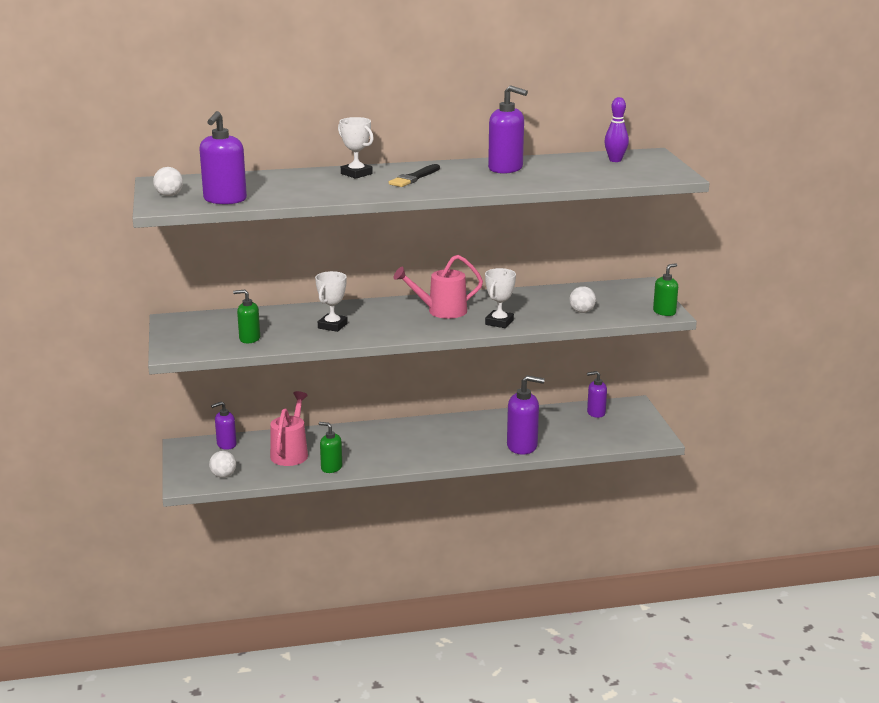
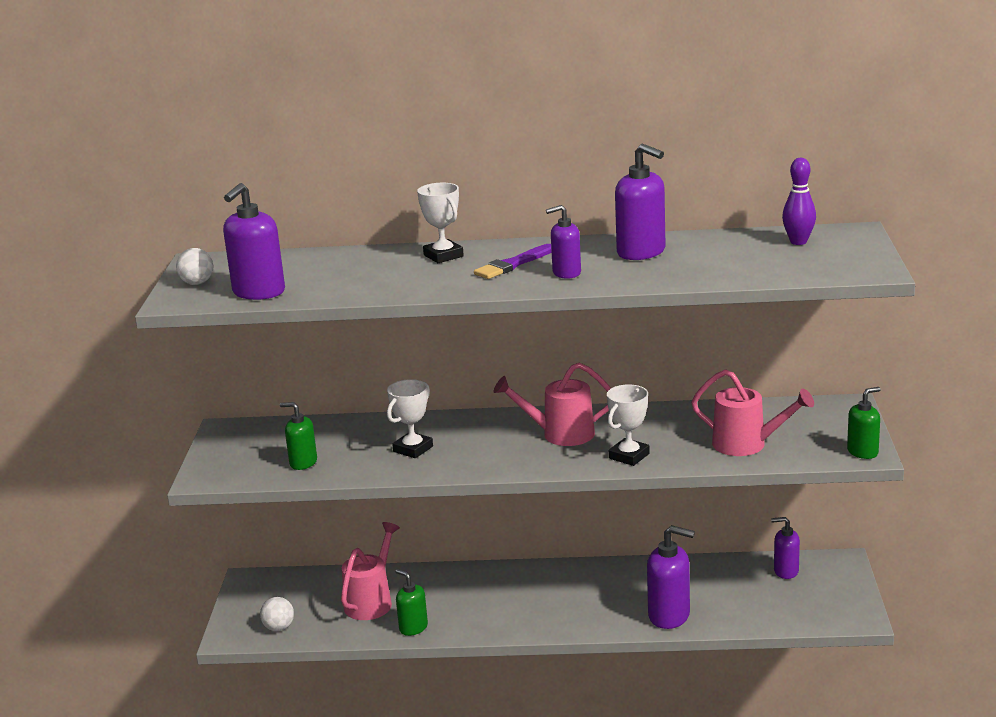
camera: 15 degrees right, 0 degrees up
purple soap dispenser [211,401,237,450] -> purple soap dispenser moved to [546,205,581,279]
black brush [389,164,440,187] -> purple brush [474,244,552,279]
white ball [569,286,596,313] -> pink watering can [691,369,814,456]

